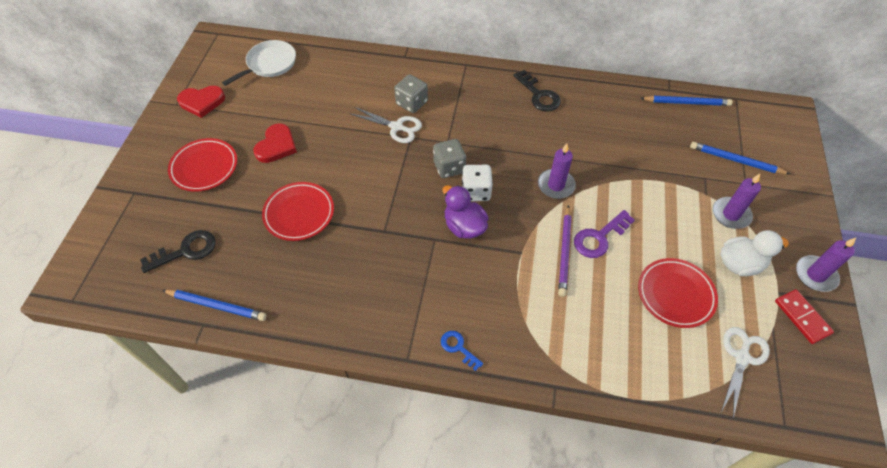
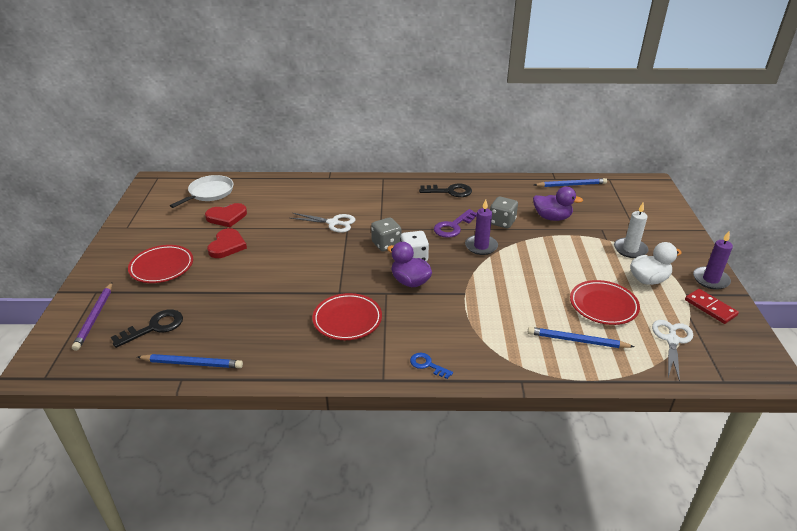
camera: 10 degrees left, 20 degrees down
red heart [177,86,225,118] -> red heart moved to [205,203,247,227]
red plate [262,182,334,241] -> red plate moved to [312,293,382,340]
grey dice [394,74,428,113] -> grey dice moved to [490,196,518,228]
black key [513,70,561,112] -> black key turned 45 degrees counterclockwise [419,183,472,197]
purple pencil [558,205,572,297] -> purple pencil moved to [72,282,112,351]
purple key [574,210,635,258] -> purple key moved to [434,209,477,238]
blue pencil [690,142,790,174] -> blue pencil moved to [528,327,635,348]
purple candle [713,174,761,229] -> white candle [614,202,649,258]
none -> purple duck [533,187,583,221]

